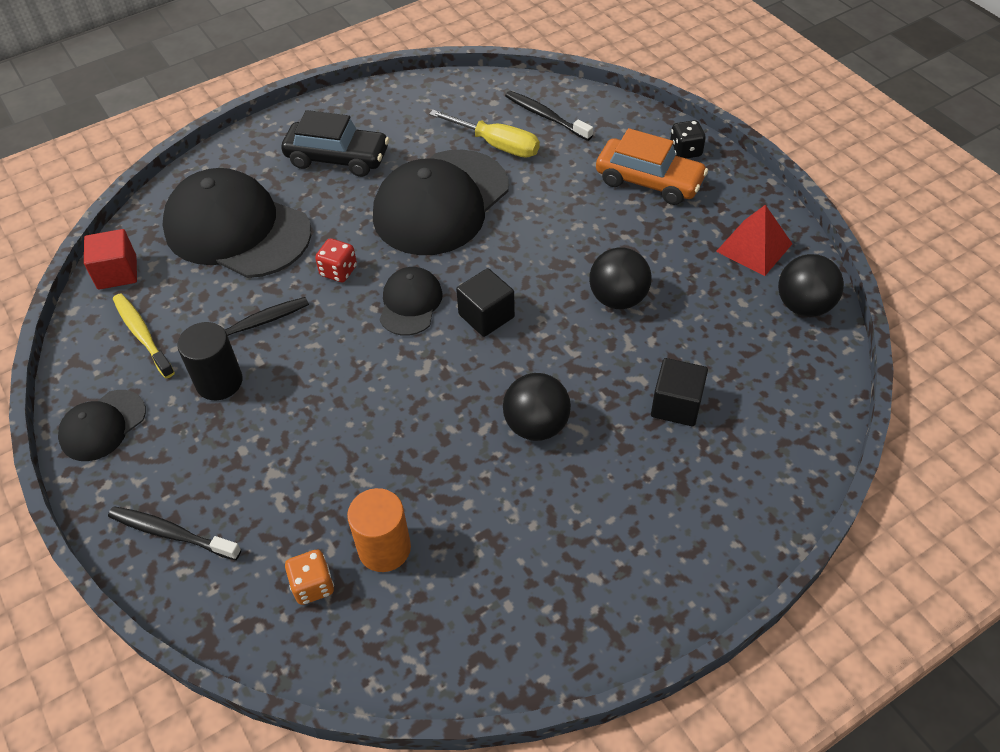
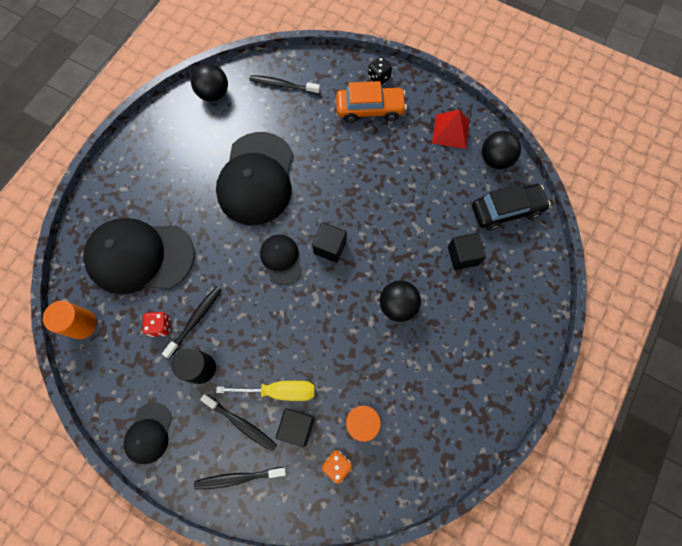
camera: 30 degrees left, 20 degrees up
red cube [84,229,137,290] -> orange cylinder [43,301,97,339]
yellow toothbrush [113,293,175,378] -> none
black car [281,110,389,177] -> black car moved to [472,184,551,231]
red dice [315,238,357,282] -> red dice moved to [142,312,170,337]
yellow screwdriver [429,110,540,158] -> yellow screwdriver moved to [216,381,315,401]
black ball [589,247,652,309] -> black ball moved to [191,63,228,102]
none -> black toothbrush [200,394,277,452]
none -> black cube [276,408,315,447]

